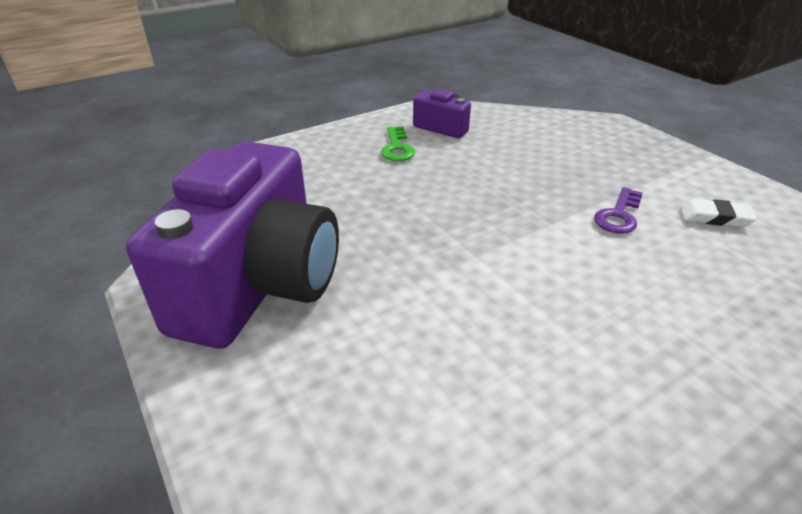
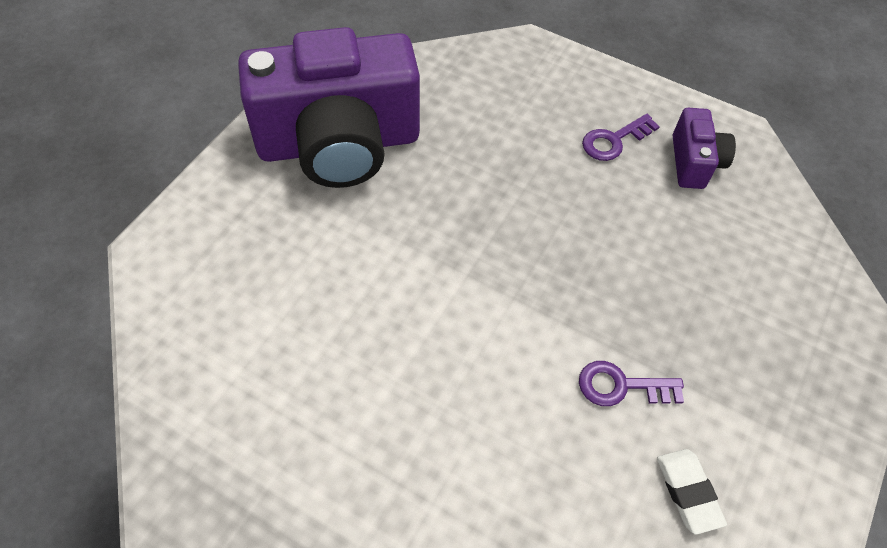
camera: 60 degrees right, 20 degrees up
green key [381,127,415,161] -> purple key [582,114,660,161]

